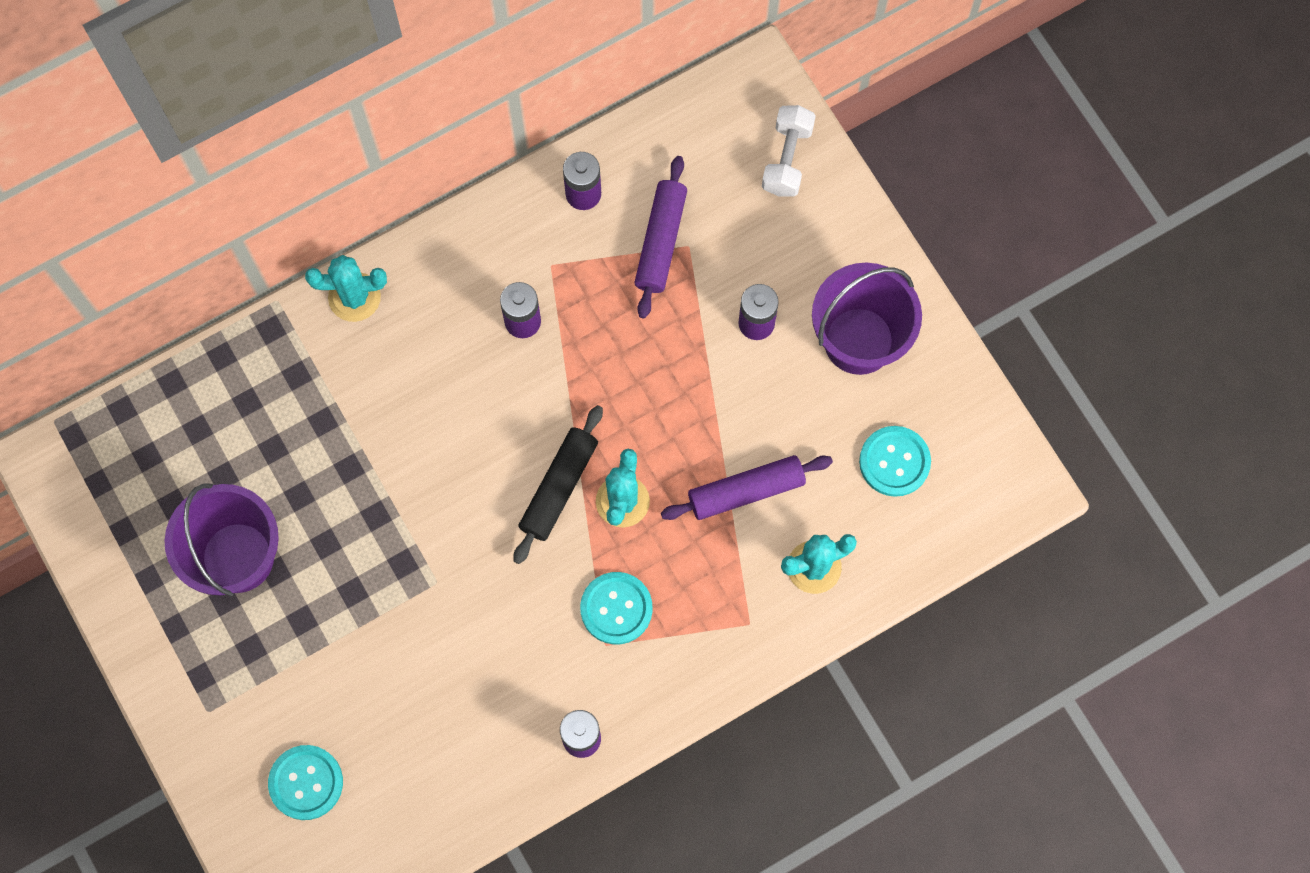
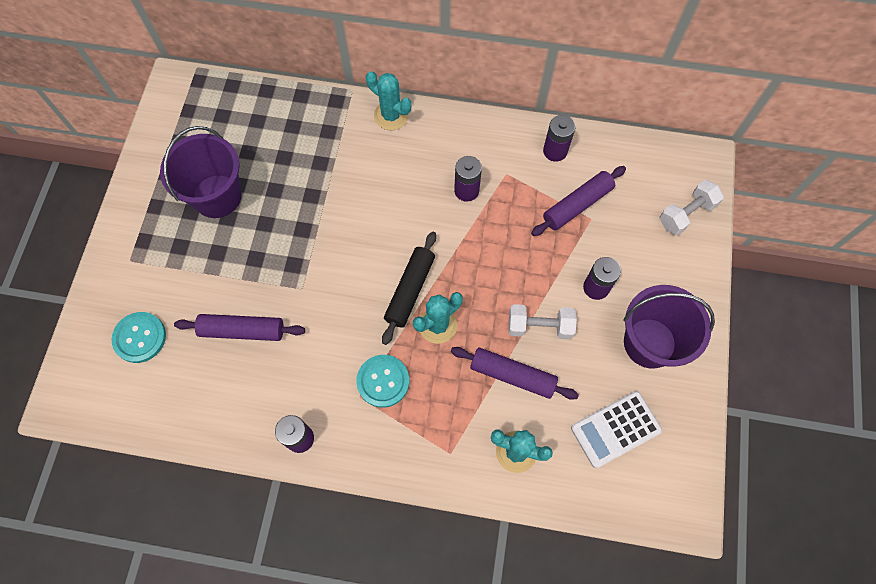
camera: 40 degrees right, 5 degrees down
black rolling pin [513,405,603,564] -> black rolling pin turned 45 degrees counterclockwise [382,232,436,345]
turquoise button [859,426,931,497] -> white calculator [571,391,662,468]
none -> purple rolling pin [174,314,305,341]
none -> white dumbbell [508,304,577,340]

